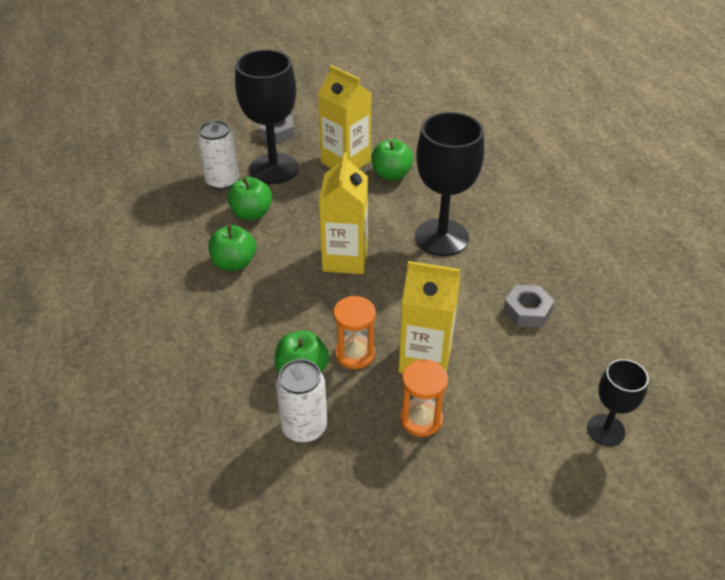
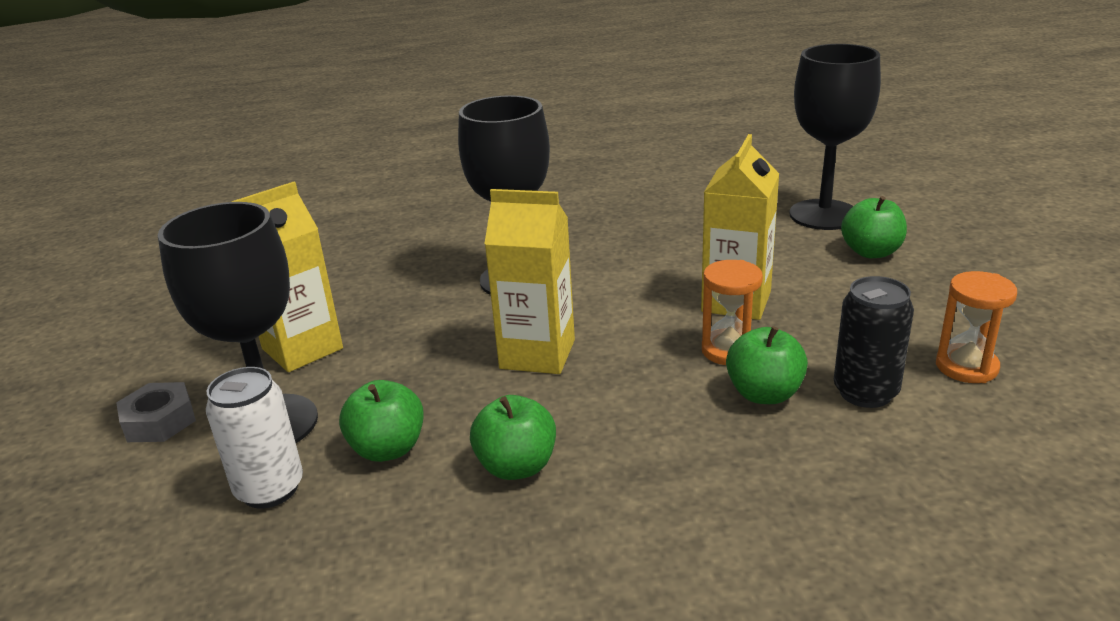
camera: 80 degrees left, 15 degrees down
white can [276,359,327,443] -> black can [834,276,914,408]
green apple [372,139,413,180] -> green apple moved to [841,196,907,258]
orange hourglass [400,359,448,437] -> orange hourglass moved to [936,271,1017,383]
grey nut [503,285,554,327] -> none
black goblet [587,359,649,446] -> black goblet [789,44,881,230], size x1.81

